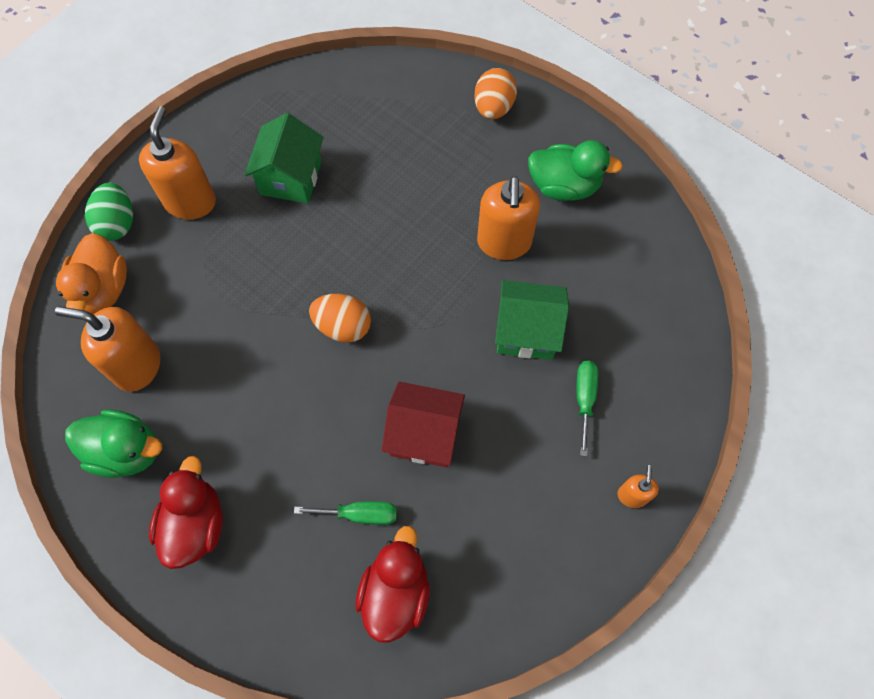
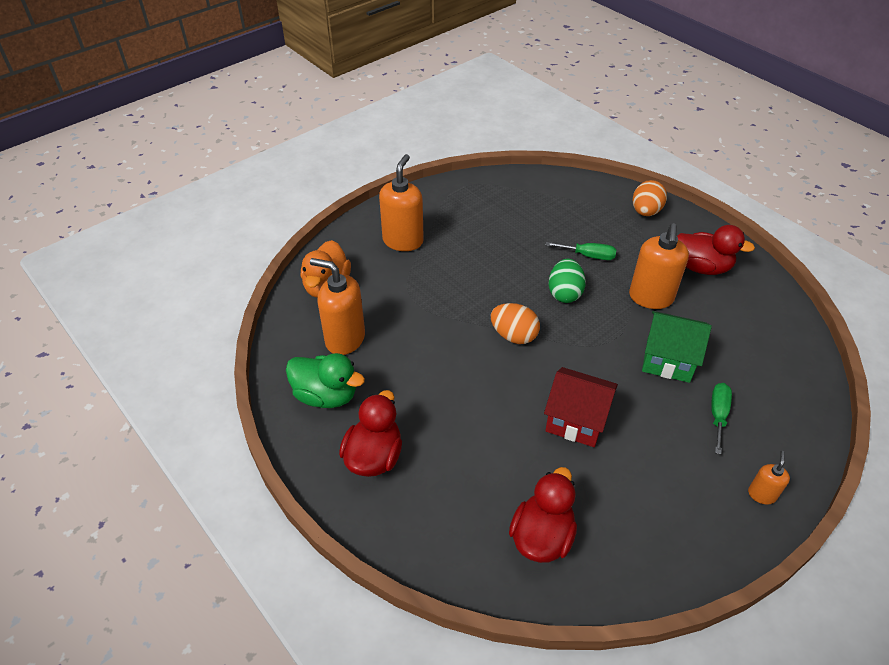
camera: 10 degrees right, 20 degrees down
green egg [85,183,133,241] -> green egg moved to [549,259,586,303]
green house [244,113,324,204] -> none
green screwdriver [294,502,397,525] -> green screwdriver moved to [546,242,616,260]
green duck [528,140,623,201] -> red duck [677,225,755,275]

